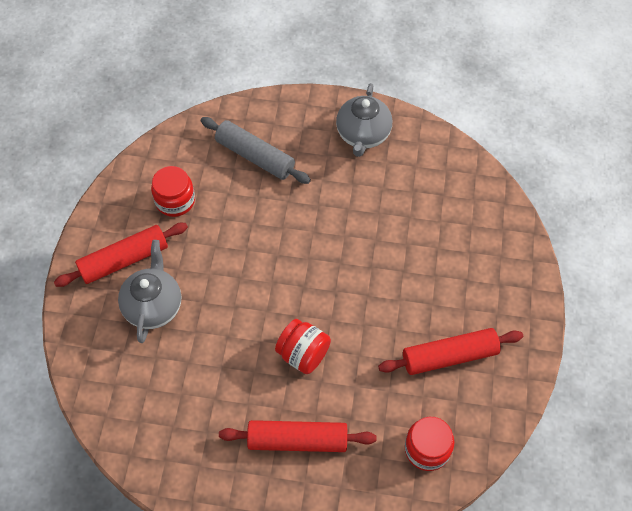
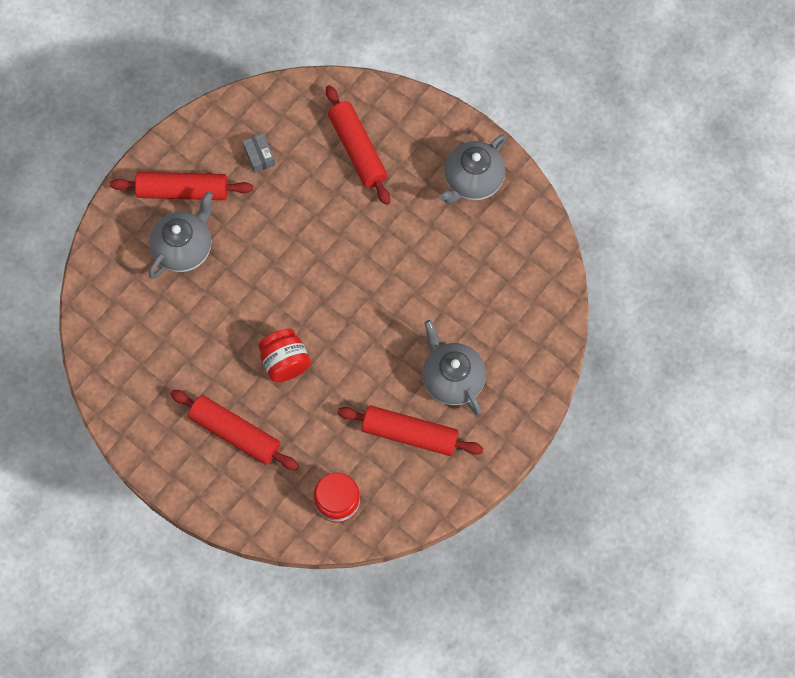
camera: 30 degrees right, 10 degrees up
red jar [151,166,195,217] -> grey box [243,133,275,173]
grey rolling pin [201,117,311,184] -> red rolling pin [326,85,390,205]
none -> grey teapot [423,320,486,415]

